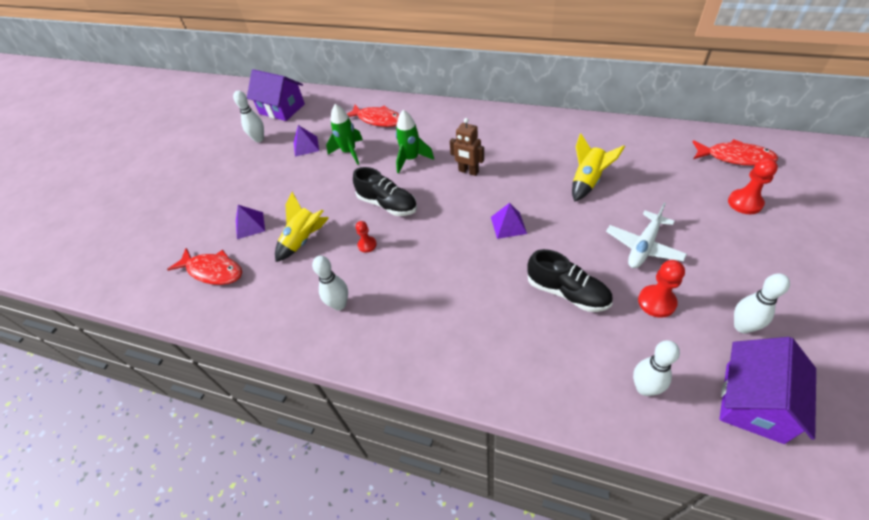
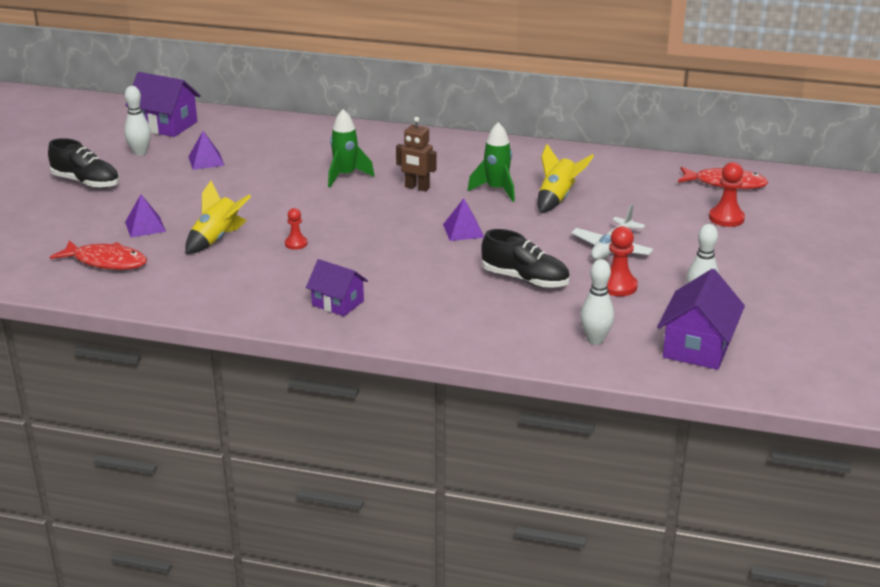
camera: 10 degrees left, 20 degrees down
white bowling pin [312,256,348,310] -> none
green rocket [326,104,363,165] -> green rocket moved to [467,122,515,202]
red fish [347,104,400,127] -> none
black shoe [353,167,417,216] -> black shoe moved to [48,138,119,189]
none -> purple house [306,259,368,316]

